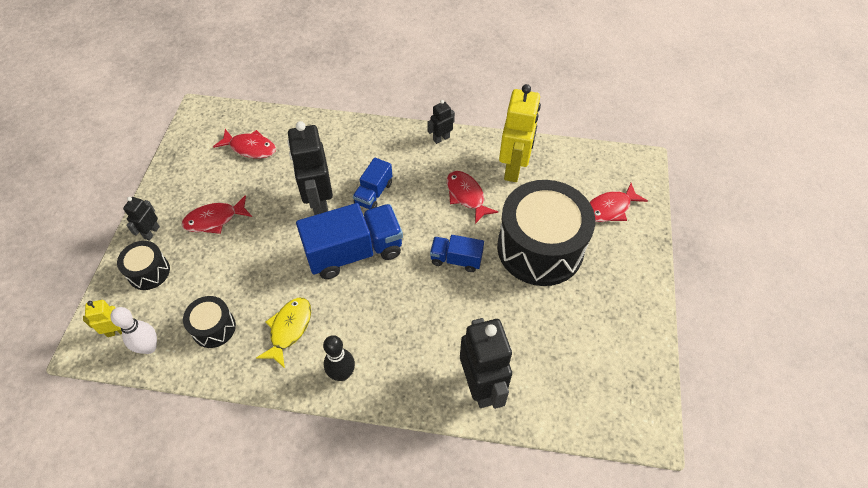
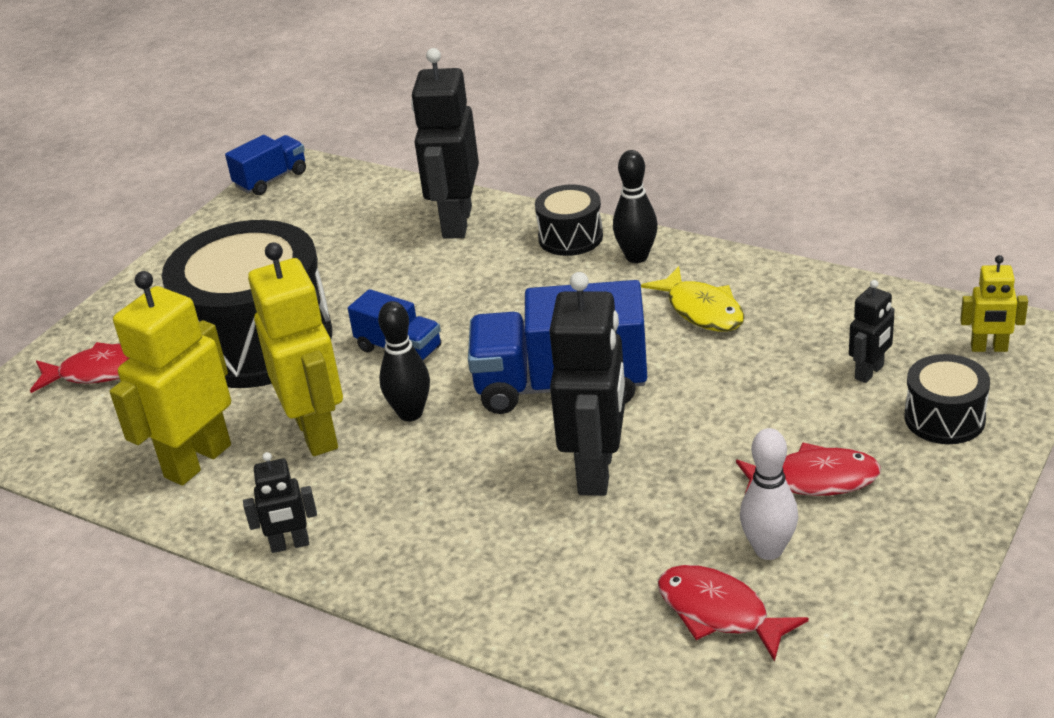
camera: 155 degrees left, 20 degrees down
white bowling pin [110,307,157,354] -> white bowling pin moved to [740,428,798,560]
black robot [123,197,160,241] -> black robot moved to [849,280,894,383]
black drum [183,296,236,348] -> black drum moved to [535,185,603,256]
yellow fish [256,298,311,368] -> yellow fish turned 75 degrees counterclockwise [641,266,744,332]
blue truck [353,157,392,209] -> blue truck moved to [225,135,306,195]
red fish [447,171,498,224] -> yellow robot [248,242,343,456]
none -> black bowling pin [378,301,430,421]

